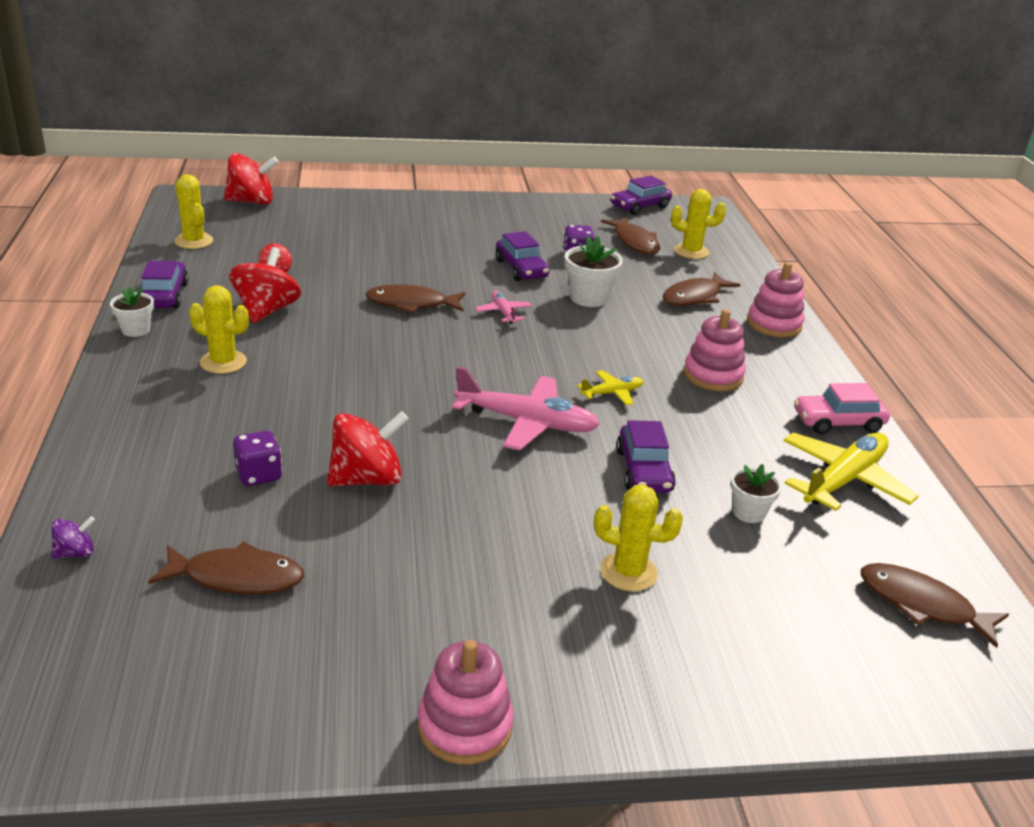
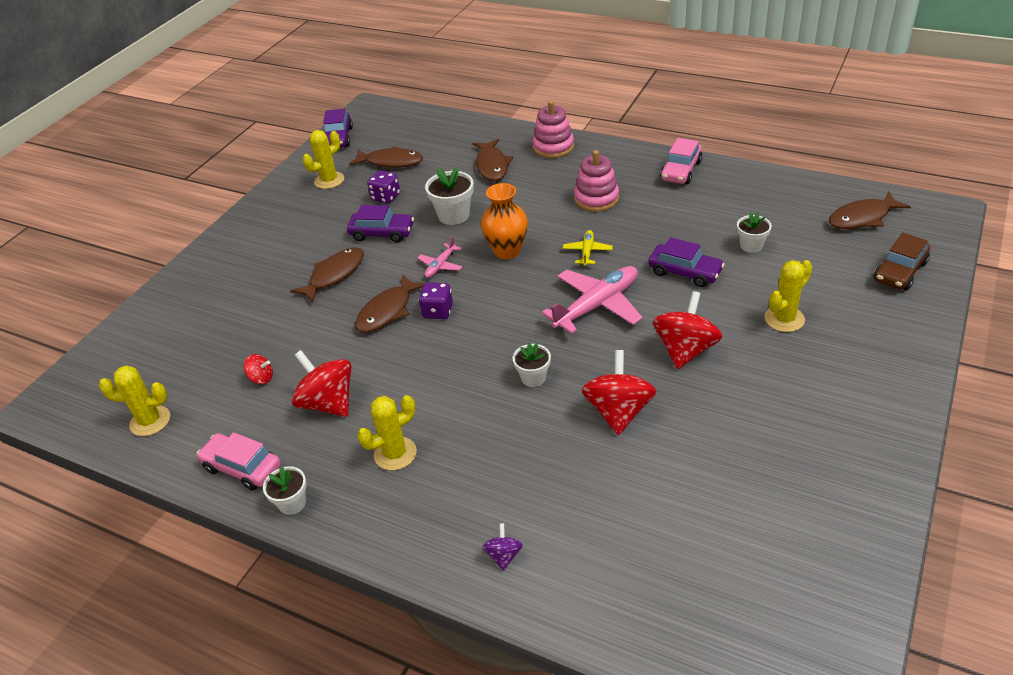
camera: 50 degrees left, 10 degrees up
purple spinning top [51,516,95,559] -> purple spinning top moved to [482,523,523,571]
purple car [141,261,189,308] -> pink car [197,432,281,490]
brown fish [148,541,304,594] -> brown fish moved to [290,247,364,303]
red spinning top [224,153,278,205] -> red spinning top moved to [653,291,722,369]
purple dice [233,430,282,486] -> purple dice moved to [419,282,453,319]
pink stacking toy [418,640,514,764] -> none
pink plane [475,291,532,324] -> pink plane turned 75 degrees counterclockwise [418,236,462,278]
yellow cactus [671,189,726,259] -> yellow cactus moved to [303,130,344,189]
yellow plane [783,433,919,511] -> none
none -> orange vase [481,183,528,260]
none -> white flower pot [513,343,551,387]
none -> brown car [874,232,930,290]

